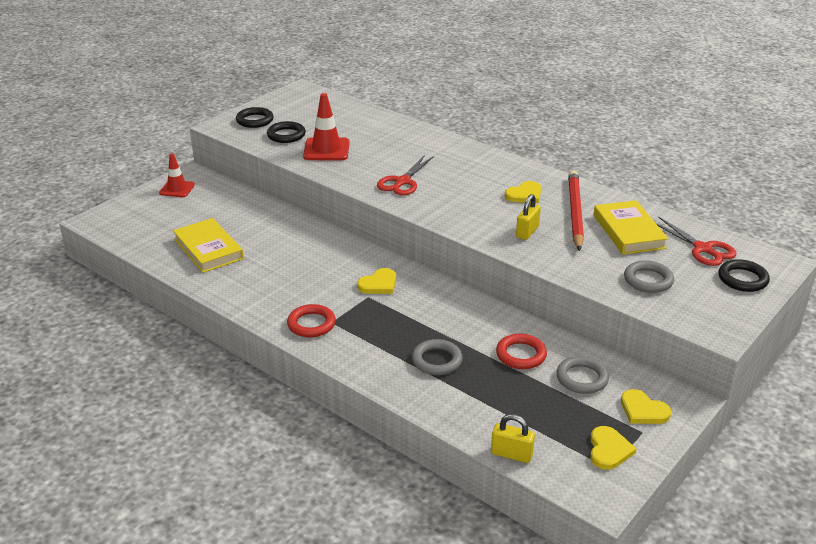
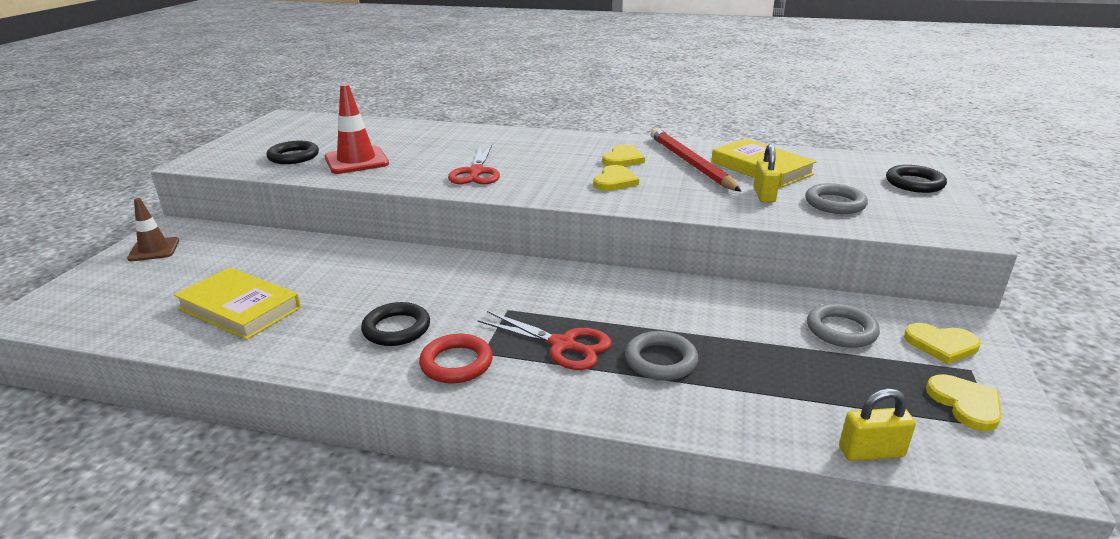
camera: 25 degrees left, 5 degrees down
red traffic cone [159,153,195,197] -> brown traffic cone [127,198,179,261]
black ring [236,107,274,128] -> black ring moved to [361,302,430,346]
yellow heart [357,268,396,294] -> yellow heart moved to [593,165,639,191]
red ring [496,334,547,369] -> none
yellow padlock [516,194,541,240] -> yellow padlock moved to [753,144,780,203]
red scissors [656,216,737,266] -> red scissors moved to [478,311,612,370]

